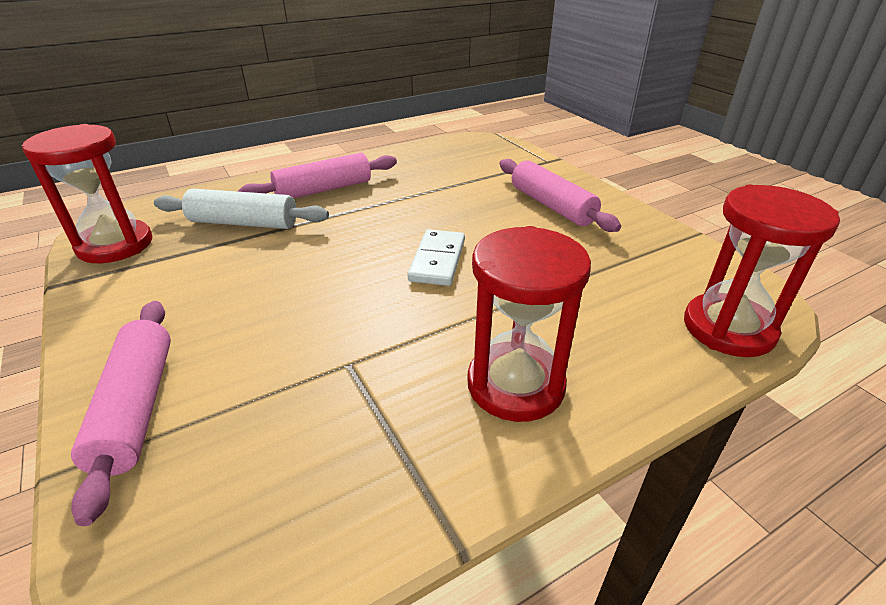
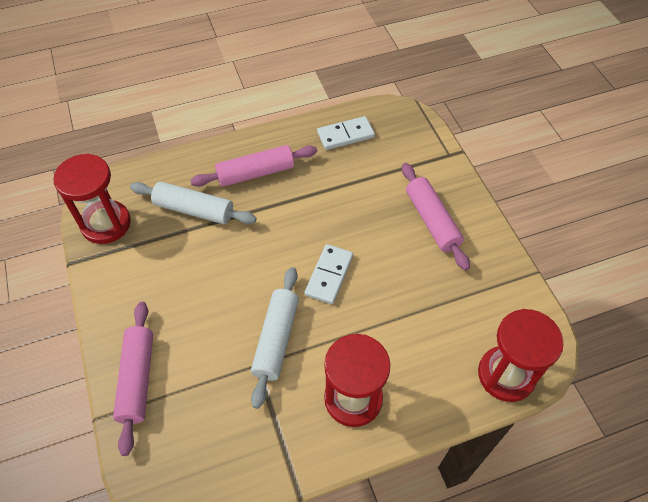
camera: 10 degrees right, 20 degrees up
none -> white rolling pin [251,267,299,409]
none -> white domino [317,116,375,150]

